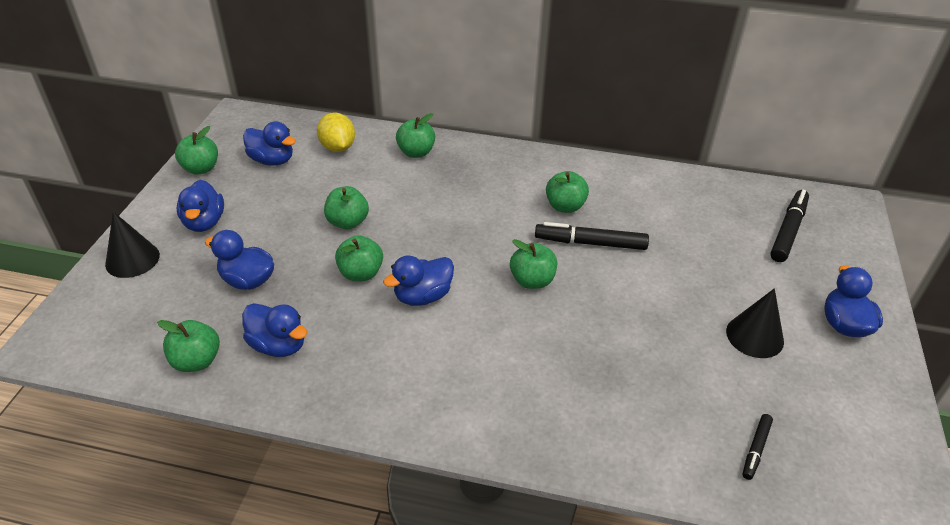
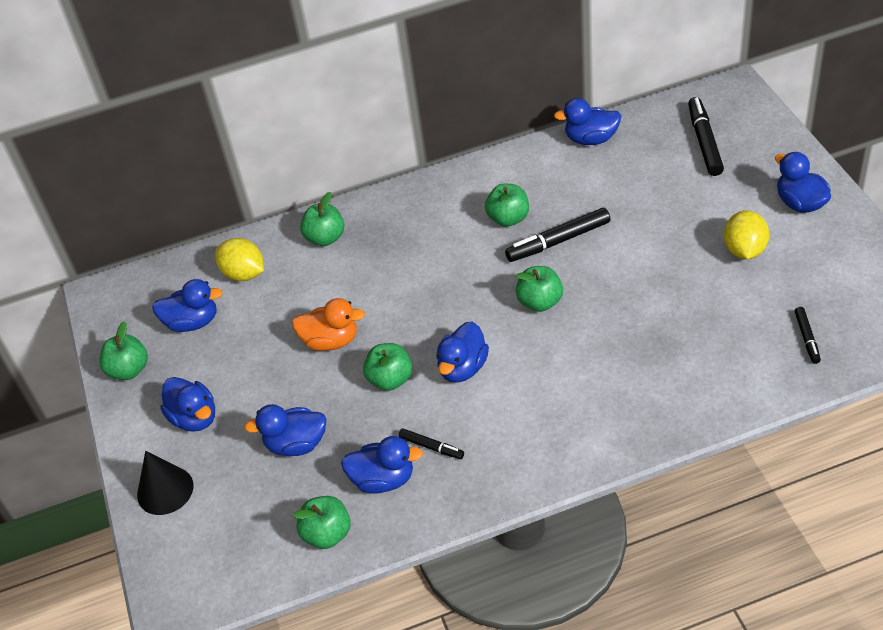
camera: 25 degrees left, 5 degrees up
green apple [324,186,369,229] -> orange duck [292,298,365,351]
black cone [726,288,784,358] -> yellow lemon [724,210,769,259]
none -> black marker [399,428,464,459]
none -> blue duck [554,98,621,145]

